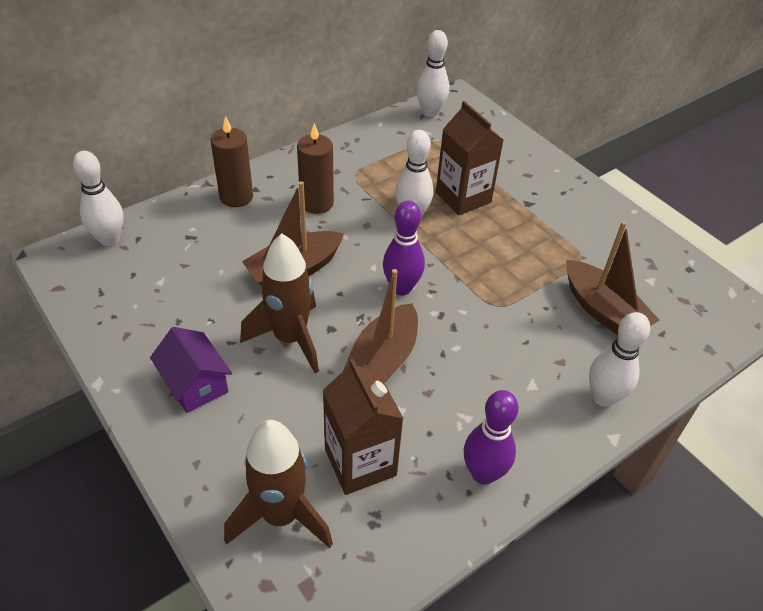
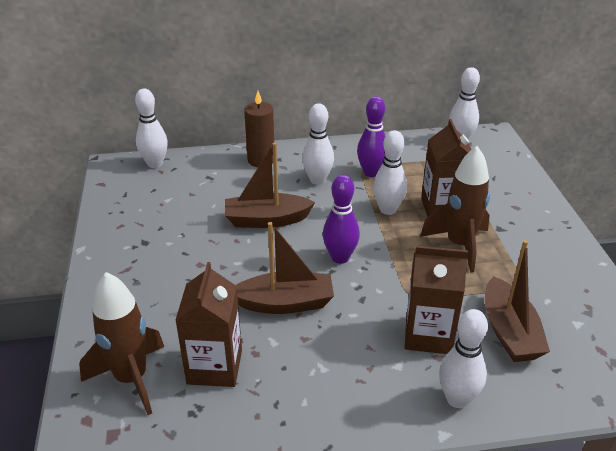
camera: 30 degrees right, 10 degrees down
purple house [150,327,232,413] -> none
brown rocket [240,234,319,373] -> brown rocket moved to [420,146,490,273]
brown candle [297,123,334,214] -> white bowling pin [302,103,334,185]
brown boat [343,269,418,382] -> brown boat turned 150 degrees counterclockwise [236,222,334,314]
purple bowling pin [464,390,519,485] -> purple bowling pin moved to [357,97,386,177]
none -> brown carton [405,246,468,354]

